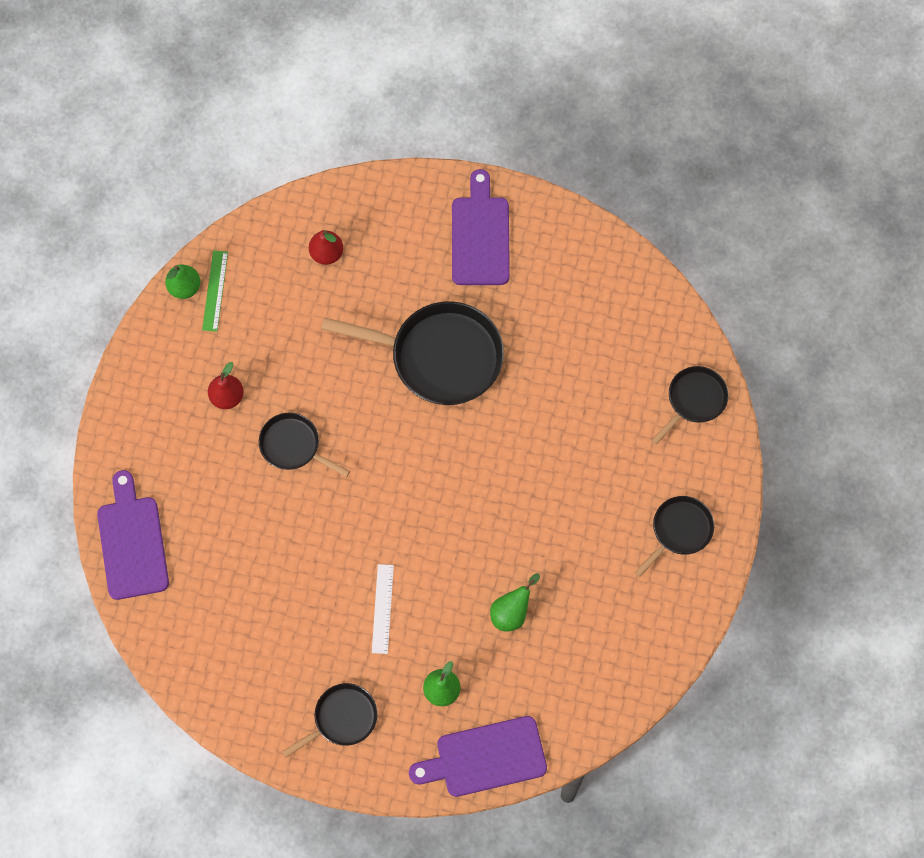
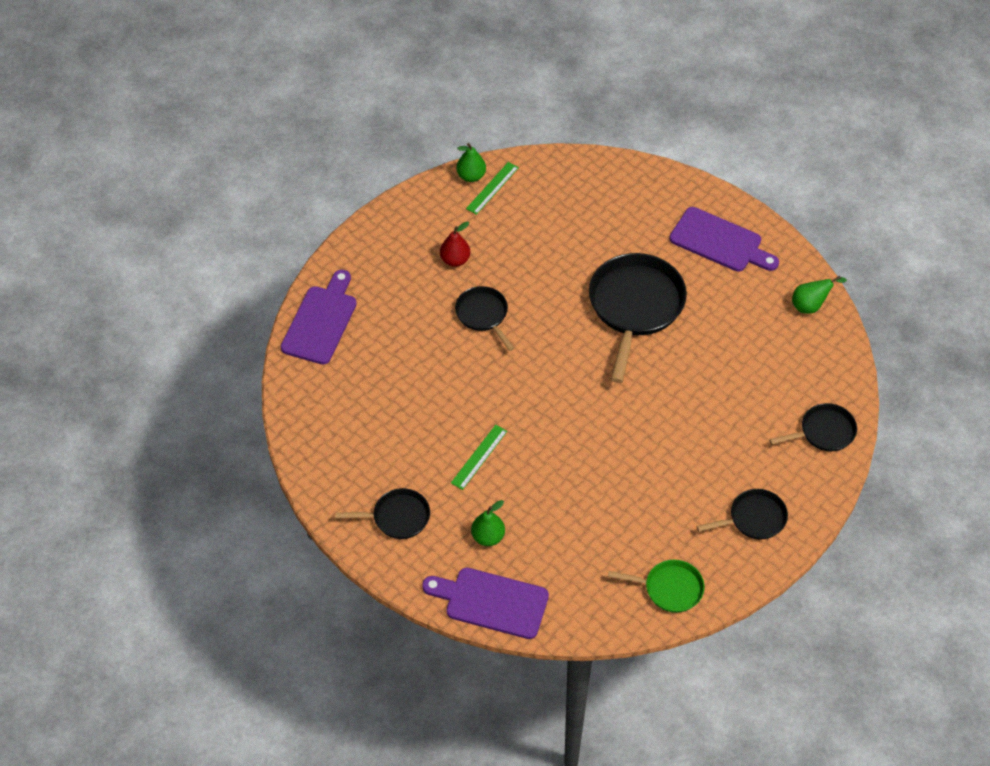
camera: 30 degrees right, 15 degrees down
red pear [309,230,343,265] -> none
black pan [321,301,504,405] -> black pan turned 120 degrees counterclockwise [589,253,687,383]
white ruler [372,564,394,654] -> green ruler [451,425,507,490]
purple cutting board [452,169,510,285] -> purple cutting board turned 90 degrees clockwise [669,207,779,272]
green pear [490,573,540,632] -> green pear moved to [792,276,847,314]
none -> green pan [608,560,704,613]

